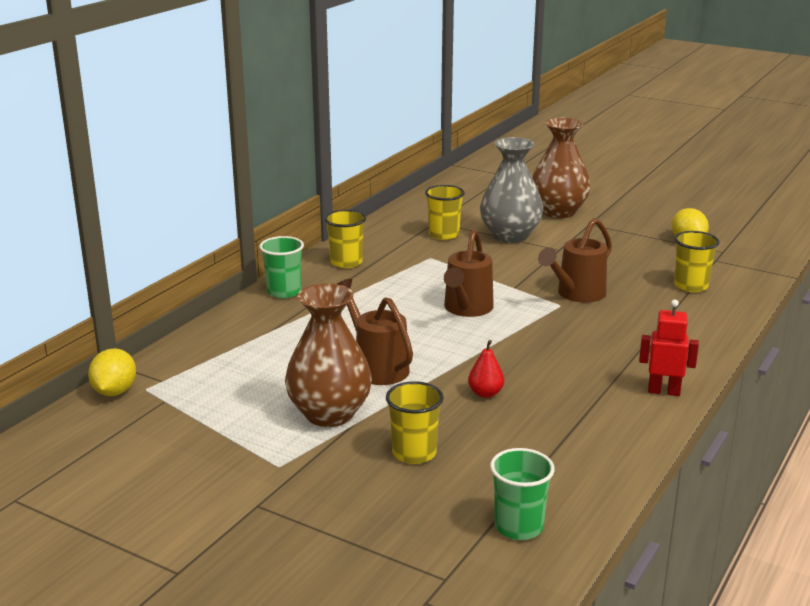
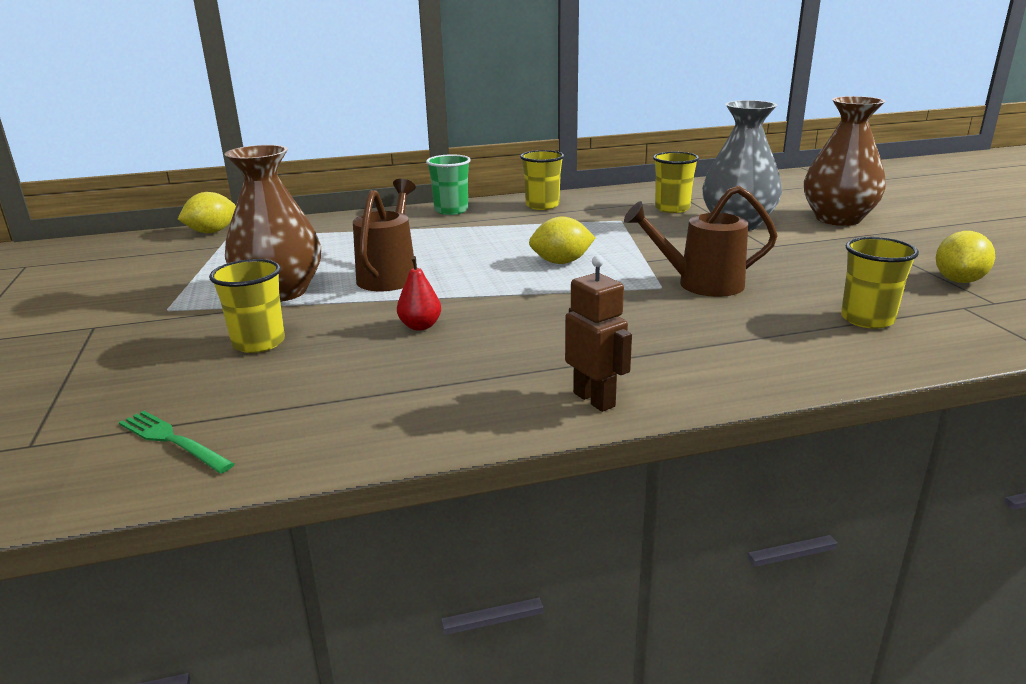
camera: 45 degrees right, 0 degrees up
brown watering can [444,229,494,317] -> yellow lemon [529,217,596,264]
green cup [490,448,555,540] -> green fork [119,411,234,473]
red robot [639,299,699,396] -> brown robot [565,255,632,412]

